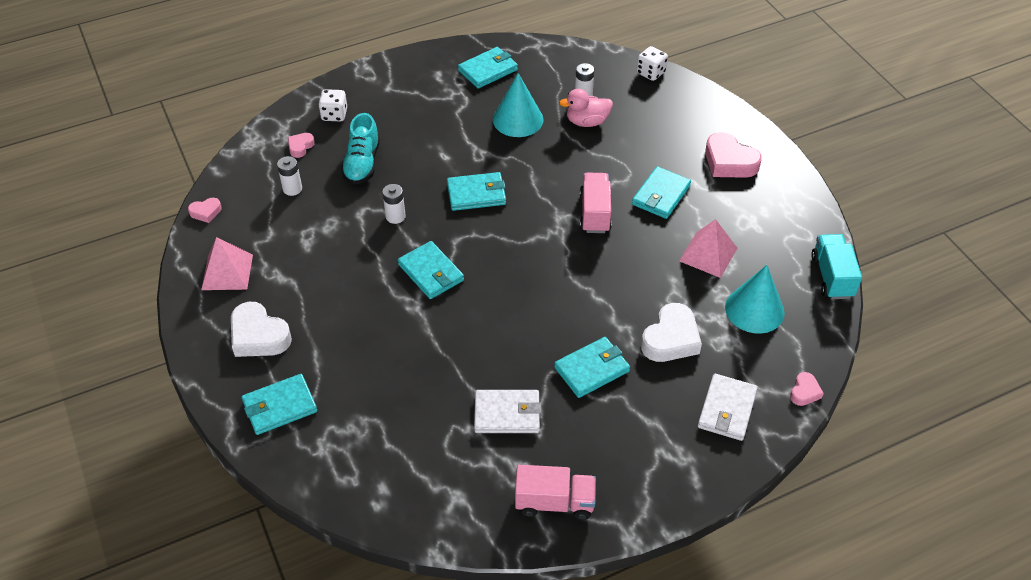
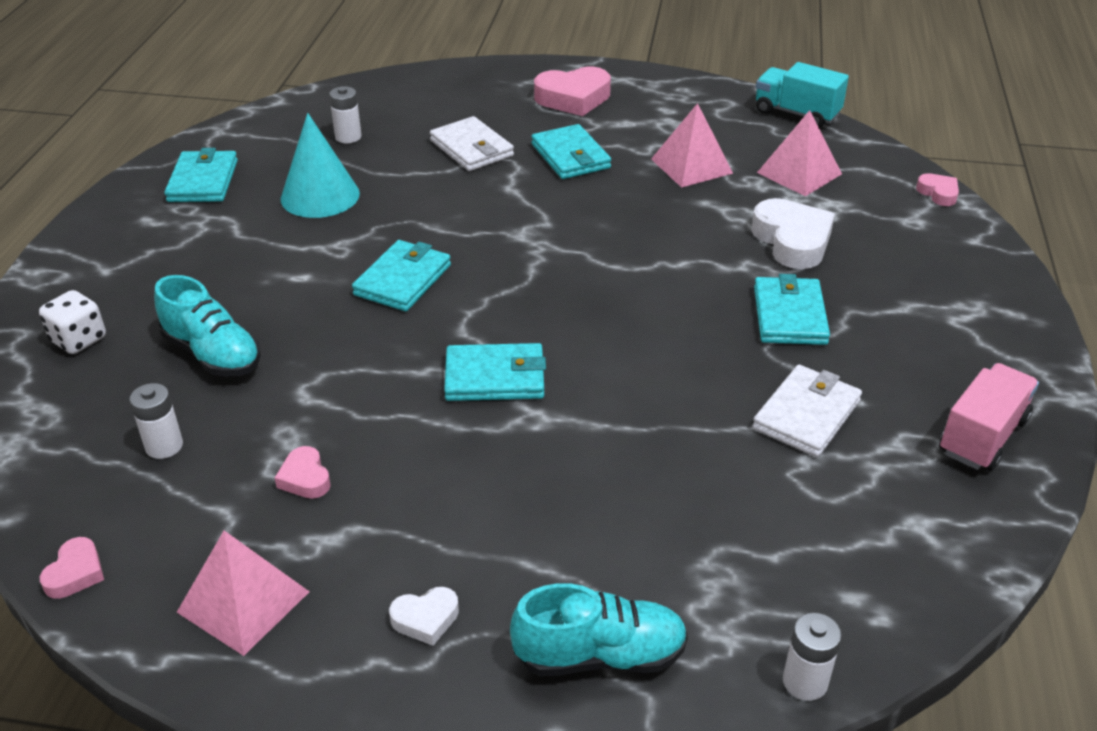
camera: 55 degrees left, 10 degrees down
white heart [231,302,292,357] -> white heart [389,587,459,646], size x0.52
turquoise wallet [242,374,317,435] -> turquoise shoe [510,583,688,676]
pink heart [288,133,315,158] -> pink heart moved to [275,446,331,499]
white battery [382,184,406,224] -> white battery moved to [783,612,842,701]
pink duck [559,89,613,127] -> none
pink truck [580,173,612,233] -> none
white dice [637,46,668,81] -> none
white wallet [698,374,758,441] -> white wallet moved to [430,116,514,171]
turquoise cone [725,265,785,334] -> pink pyramid [757,110,842,196]

